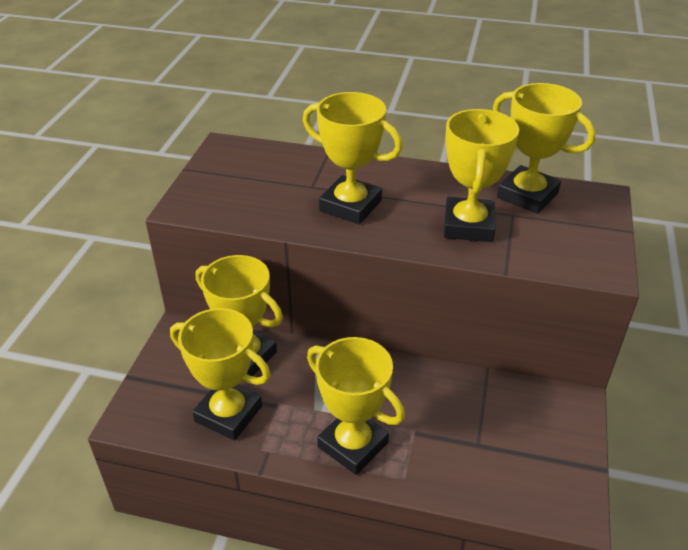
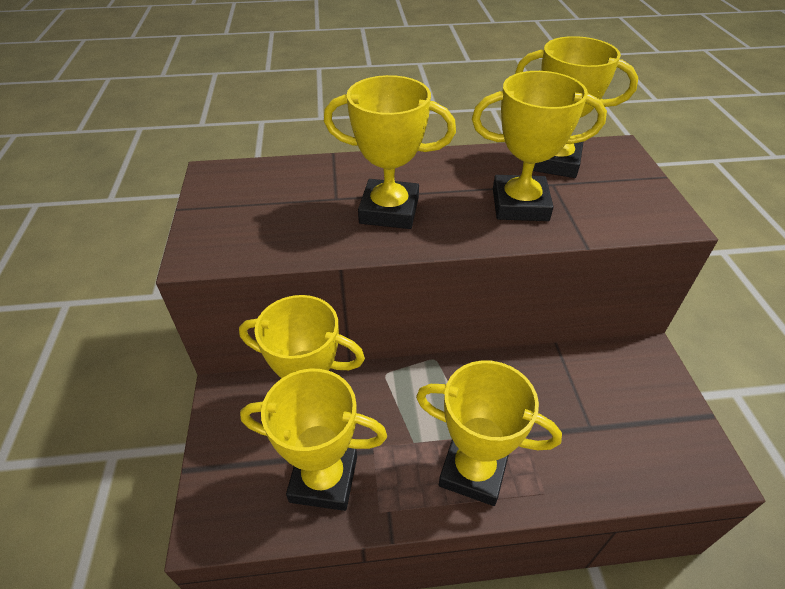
camera: 20 degrees left, 5 degrees up
yellow trophy [444,109,519,242] -> yellow trophy turned 75 degrees counterclockwise [472,71,607,221]

